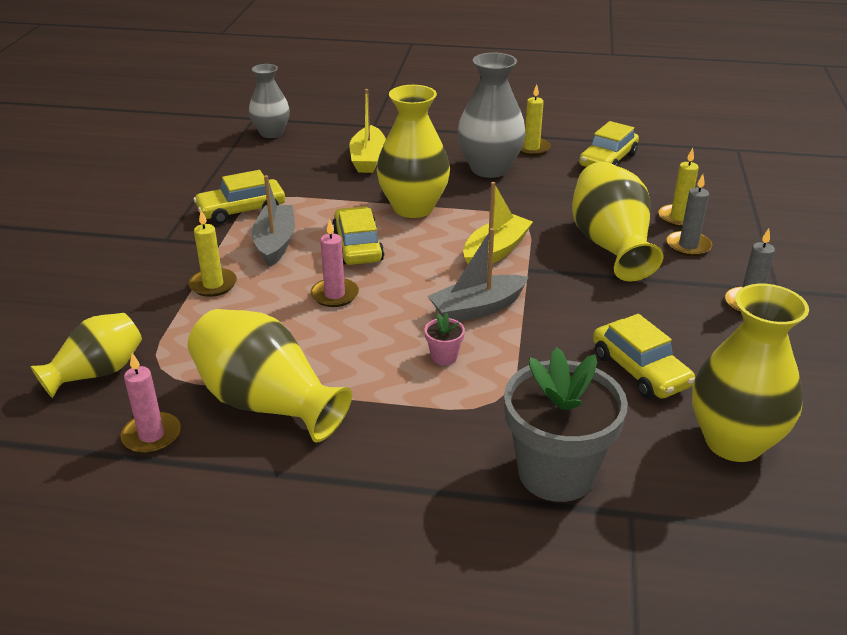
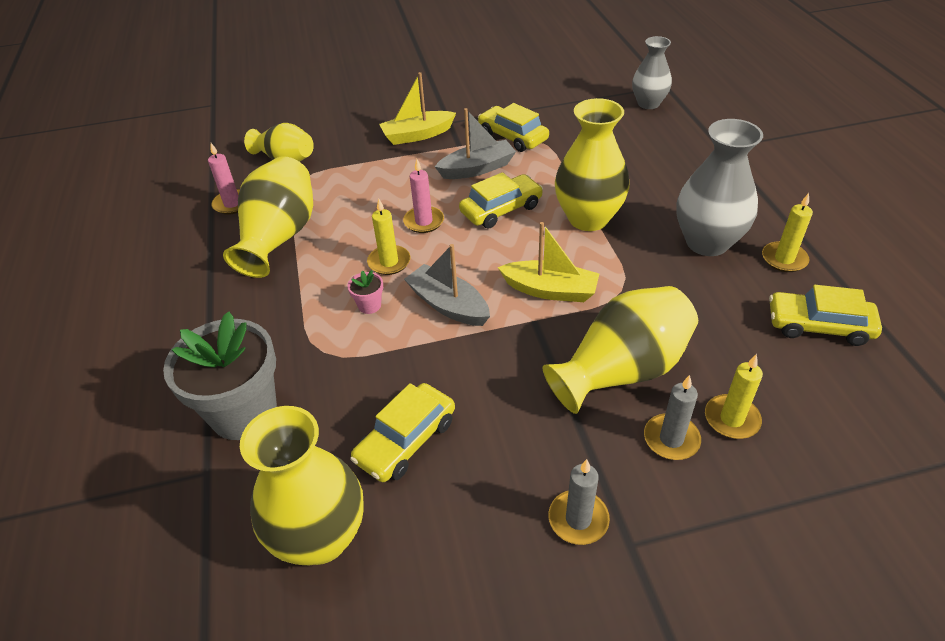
camera: 70 degrees right, 10 degrees up
yellow candle [189,210,237,297] -> yellow candle moved to [367,198,411,275]
yellow boat [349,89,386,173] -> yellow boat moved to [379,72,456,145]

